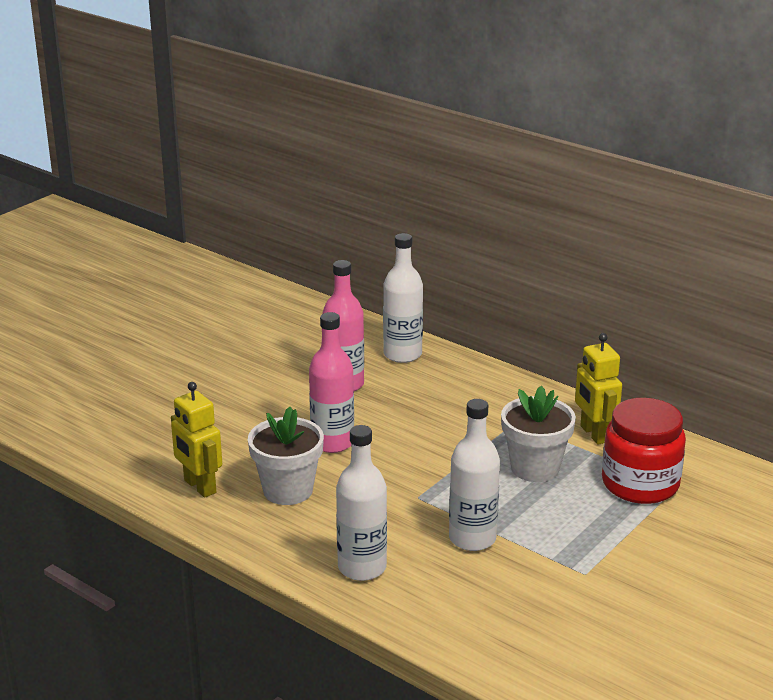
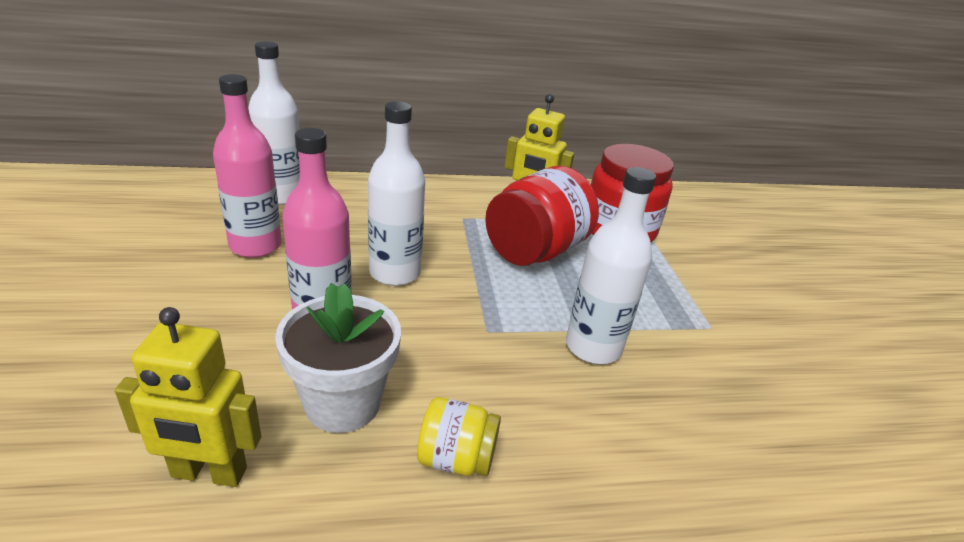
camera: 50 degrees left, 5 degrees up
white bottle [336,425,387,581] -> white bottle moved to [368,101,425,286]
white flower pot [501,386,576,482] -> red jar [485,166,599,266]
none -> yellow jar [417,397,501,476]

